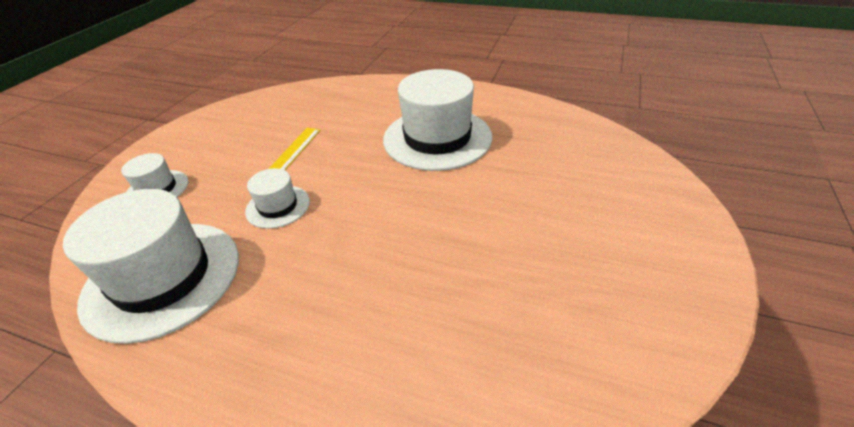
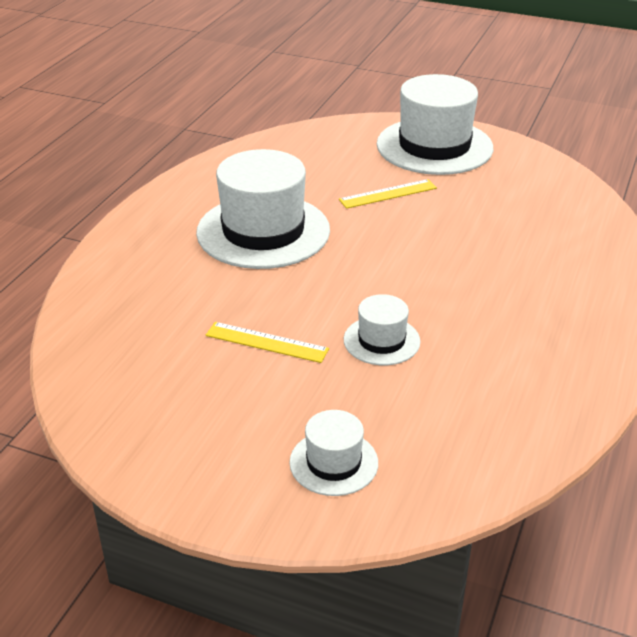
camera: 90 degrees left, 5 degrees down
white hat [63,189,239,344] -> white hat moved to [377,74,493,175]
none -> yellow ruler [339,179,437,209]

